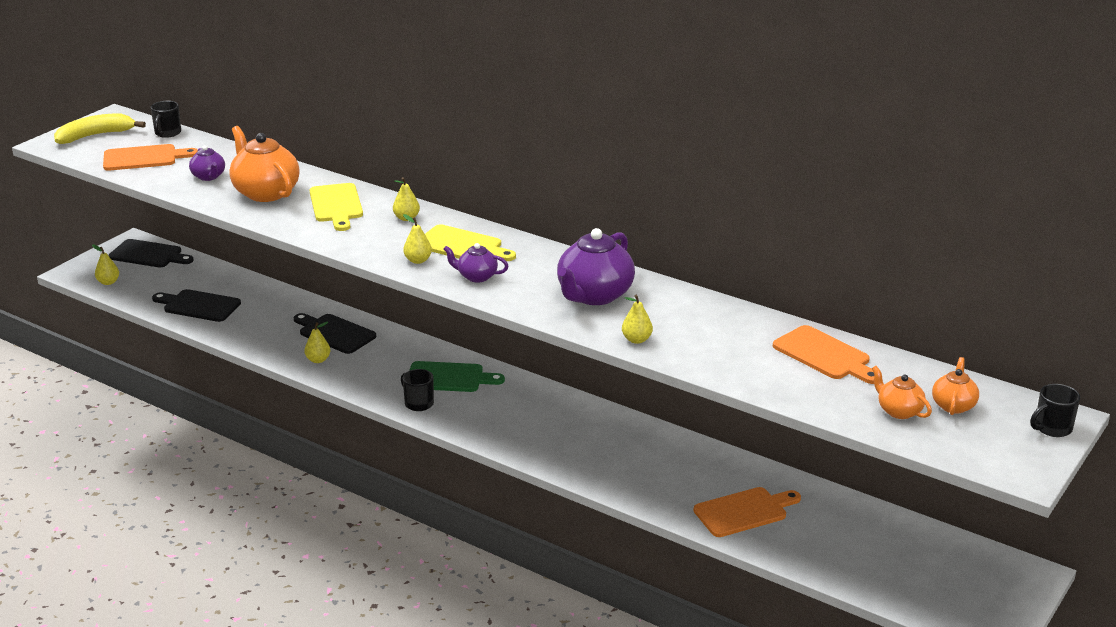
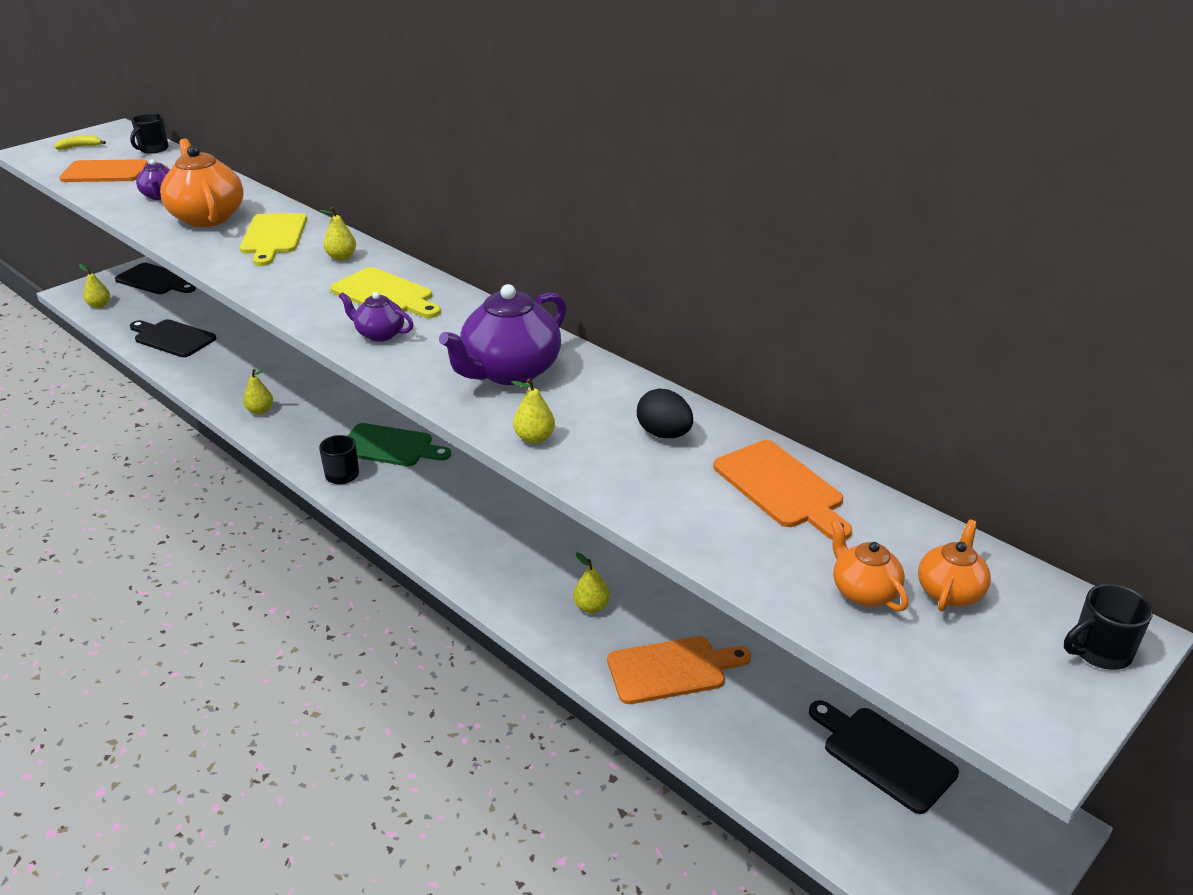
camera: 10 degrees right, 5 degrees up
yellow banana [54,113,146,144] -> yellow banana [54,136,106,150], size x0.50
black cutting board [294,313,376,354] -> black cutting board moved to [809,700,959,814]
yellow pear [403,214,432,264] -> yellow pear moved to [573,553,610,613]
none -> black egg [637,389,693,438]

